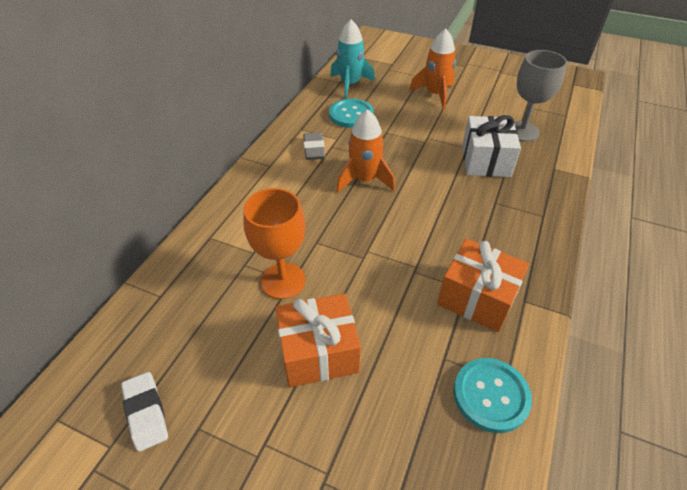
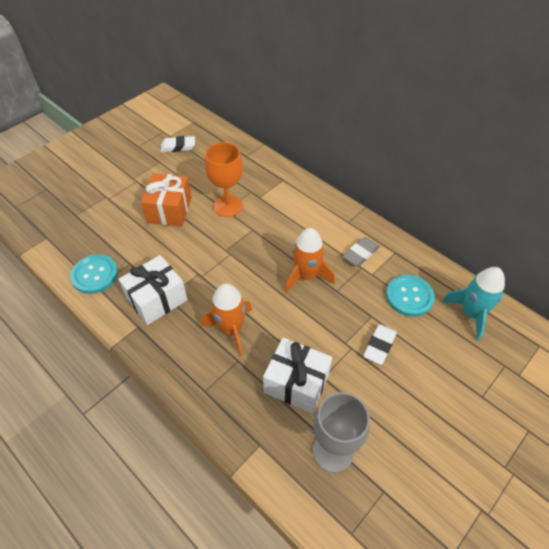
camera: 110 degrees right, 5 degrees up
grey eraser [303,132,325,160] -> grey eraser turned 60 degrees counterclockwise [343,237,380,267]
orange rocket [409,29,456,110] -> orange rocket moved to [201,283,252,356]
orange gift [437,238,529,332] -> white gift [119,255,188,325]
none -> white eraser [363,324,397,365]

